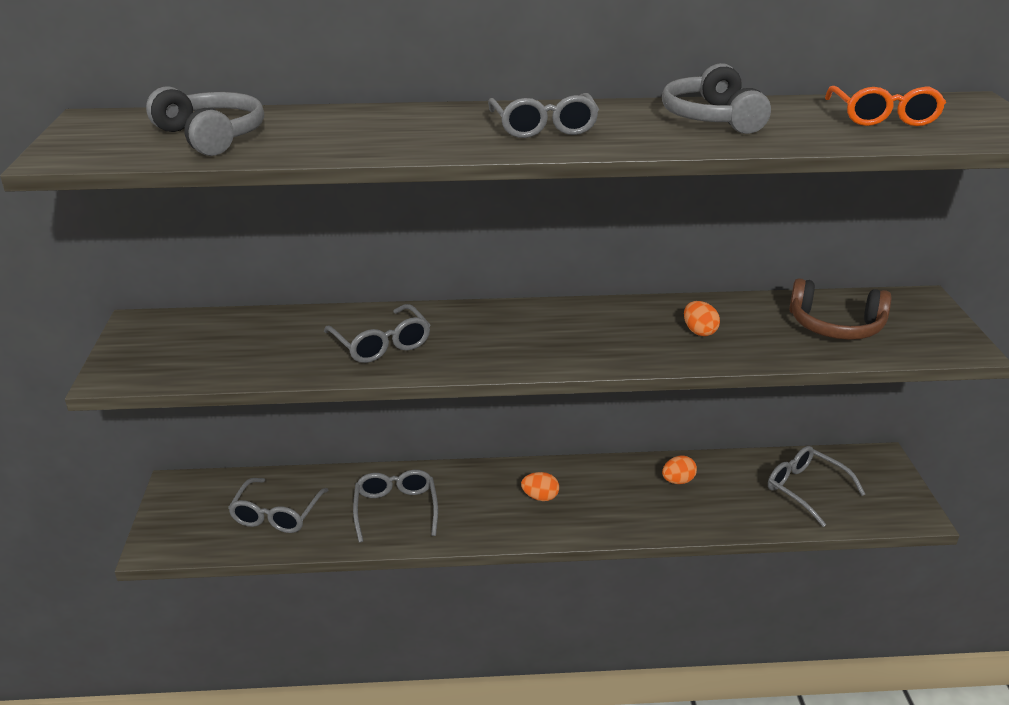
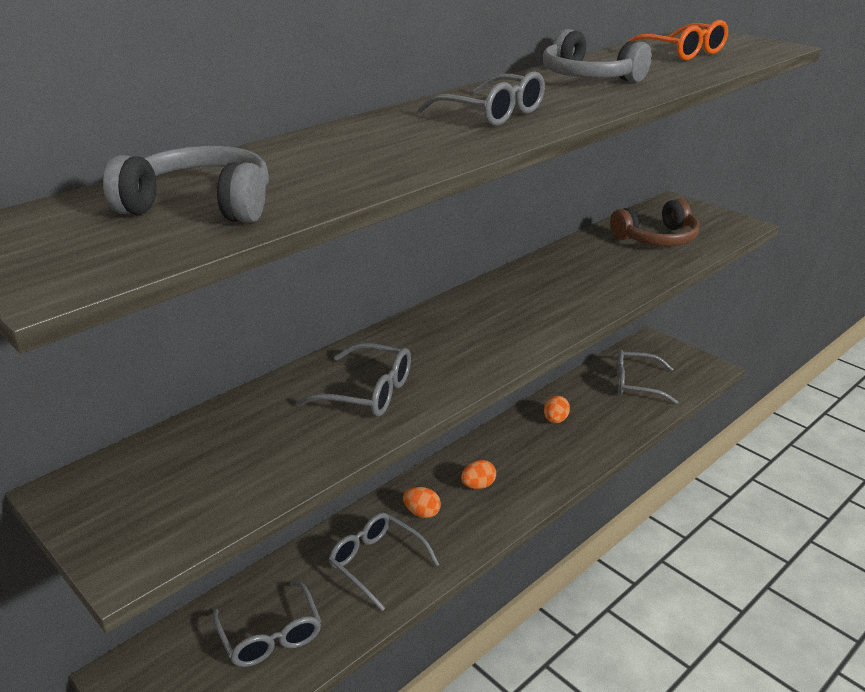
camera: 40 degrees left, 0 degrees up
orange egg [684,301,720,336] -> orange egg moved to [403,487,441,518]

